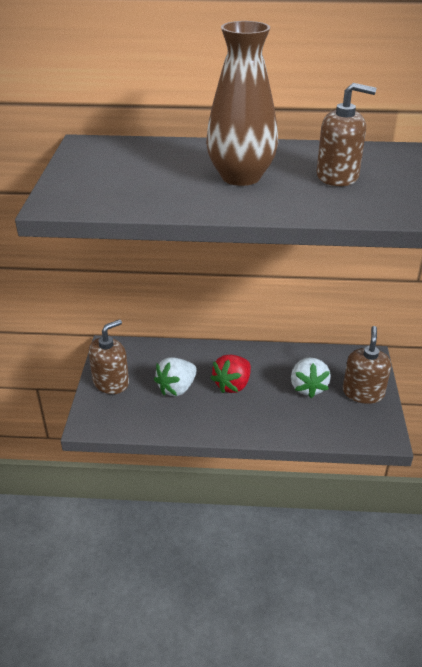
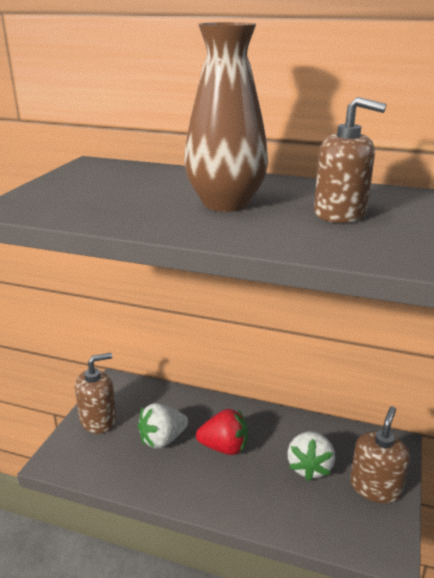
camera: 15 degrees right, 10 degrees down
red strawberry [211,355,251,393] -> red strawberry turned 135 degrees counterclockwise [196,409,248,455]

